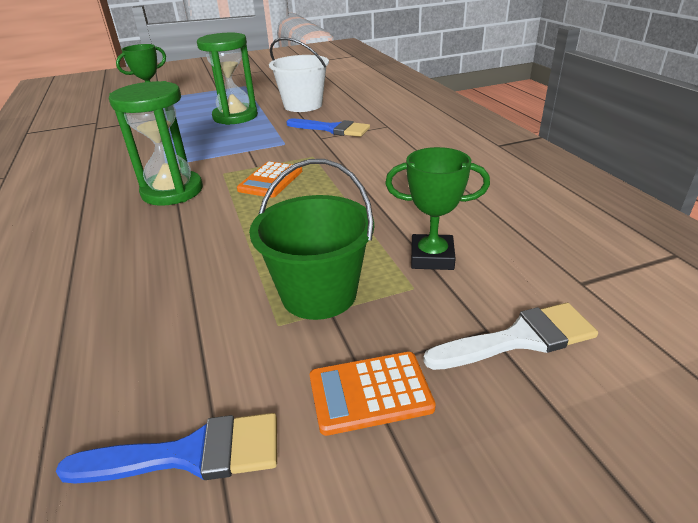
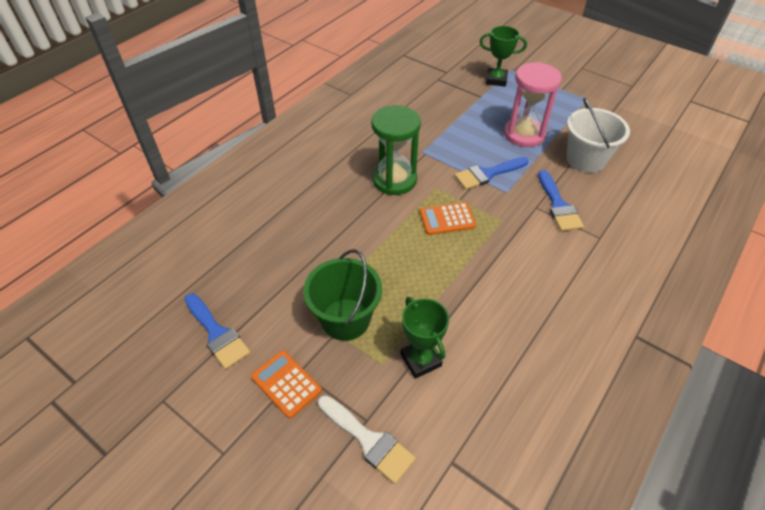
camera: 55 degrees right, 15 degrees up
green hourglass [197,33,258,125] -> pink hourglass [504,62,562,147]
none -> blue brush [454,157,529,190]

